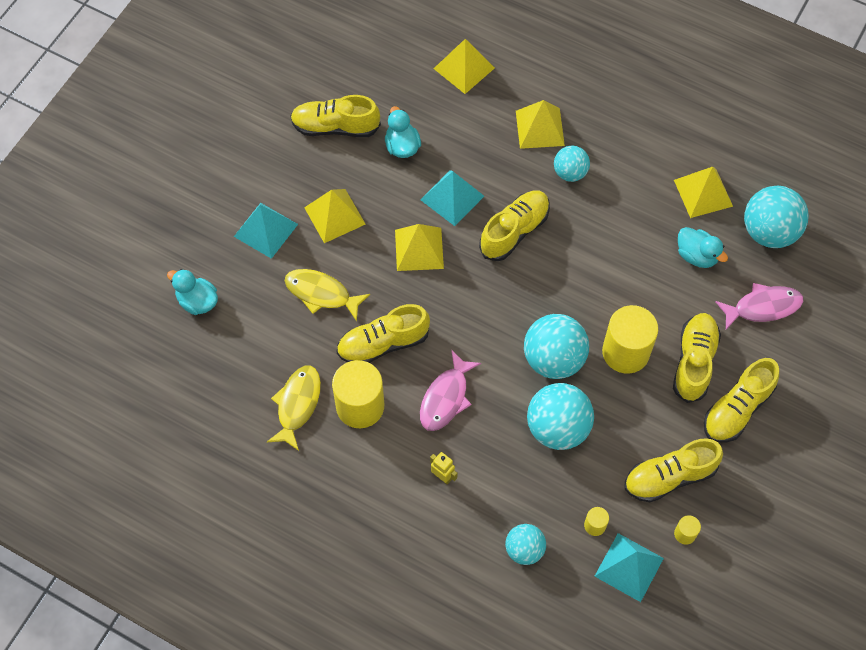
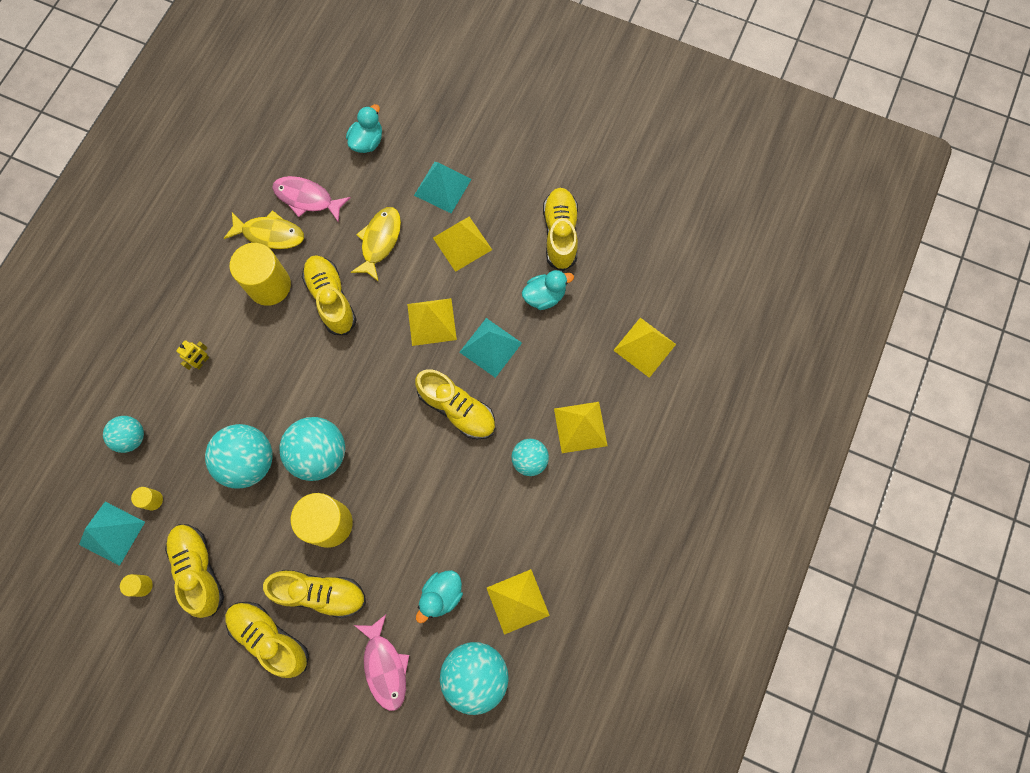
camera: 85 degrees right, 10 degrees up
pink fish [420,350,481,431] -> pink fish moved to [272,176,351,223]

